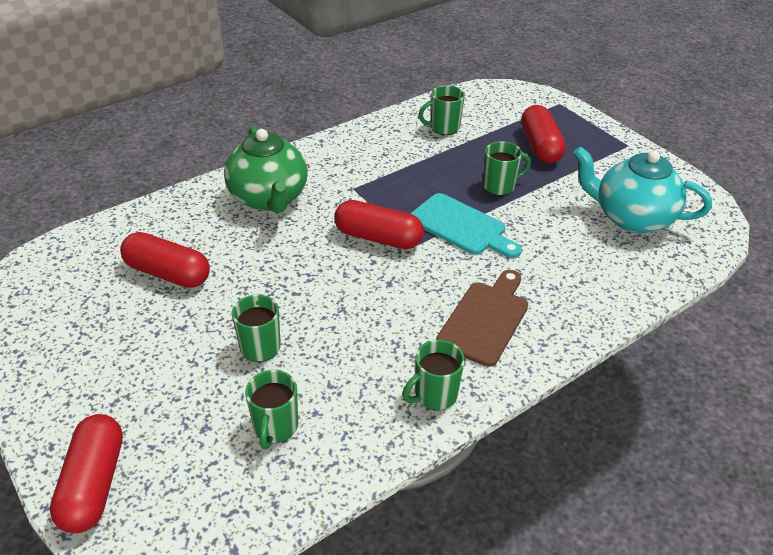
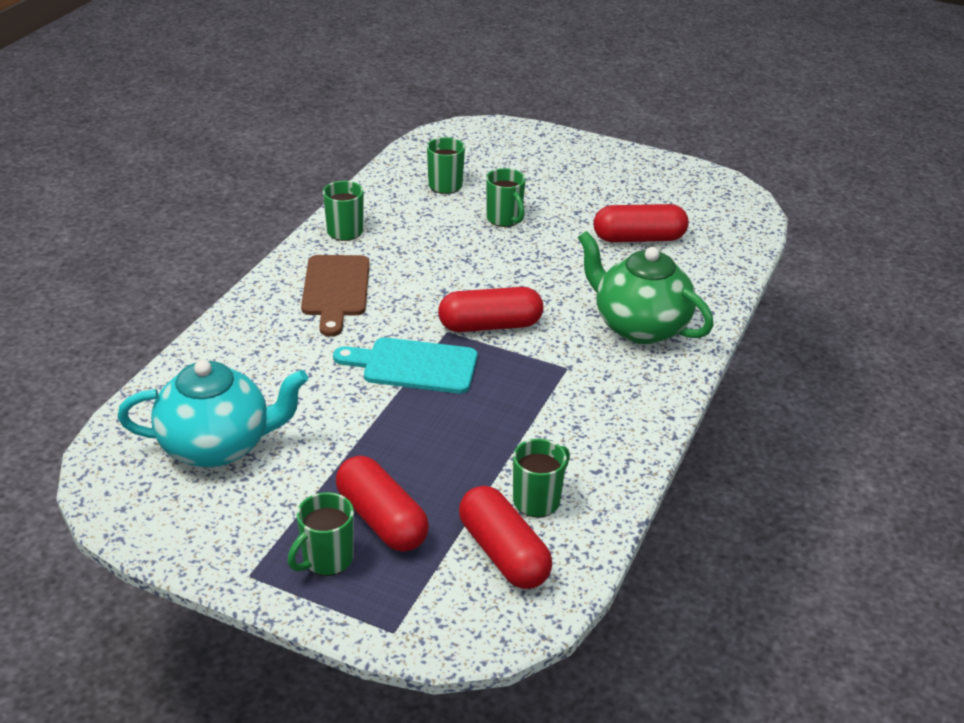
camera: 150 degrees right, 5 degrees down
red capsule [50,414,123,533] -> red capsule moved to [459,486,552,589]
green mug [483,141,531,196] -> green mug moved to [288,492,354,576]

